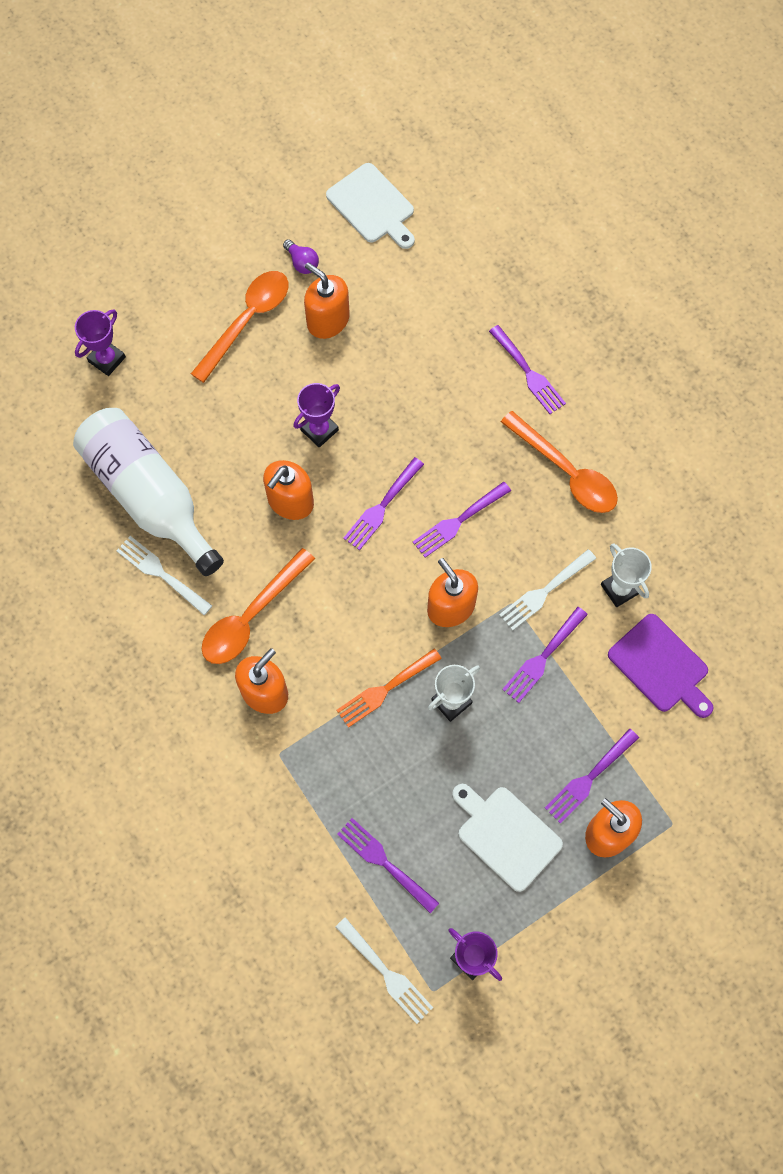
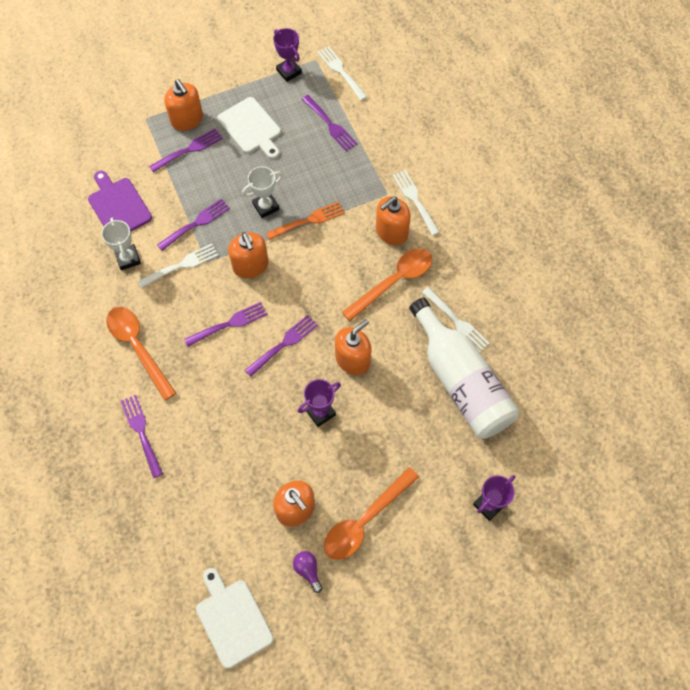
camera: 170 degrees left, 5 degrees down
none -> white fork [392,170,440,236]

